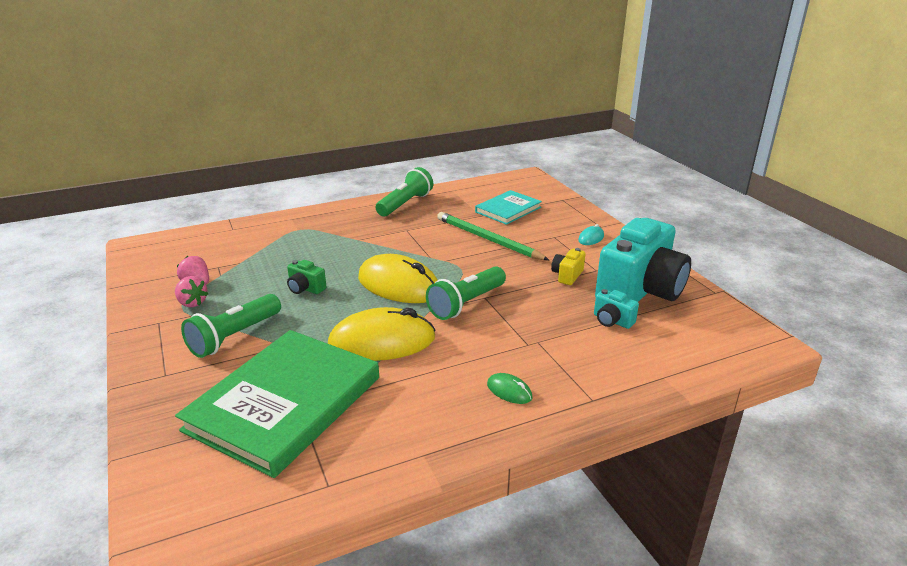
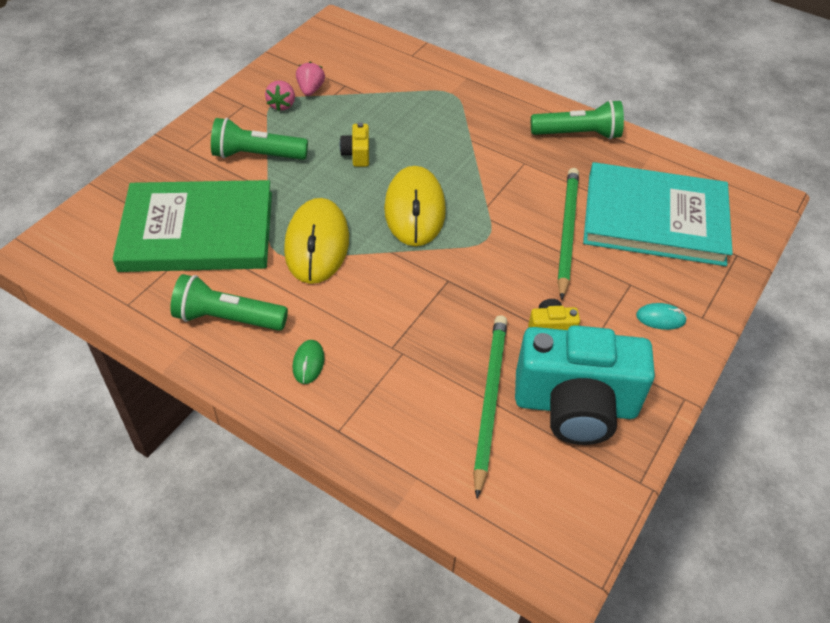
camera: 55 degrees right, 20 degrees up
green camera [287,260,326,294] -> yellow camera [340,122,369,167]
yellow mouse [328,307,436,361] -> yellow mouse turned 45 degrees clockwise [284,198,349,284]
green flashlight [426,266,506,320] -> green flashlight moved to [170,274,288,331]
turquoise book [475,190,542,225] -> turquoise book [583,162,733,266], size x1.85
turquoise camera [594,289,639,329] -> green pencil [473,315,507,499]

